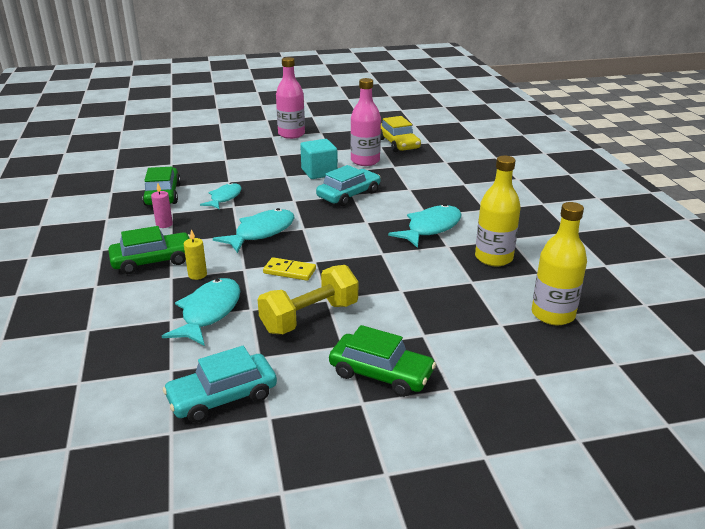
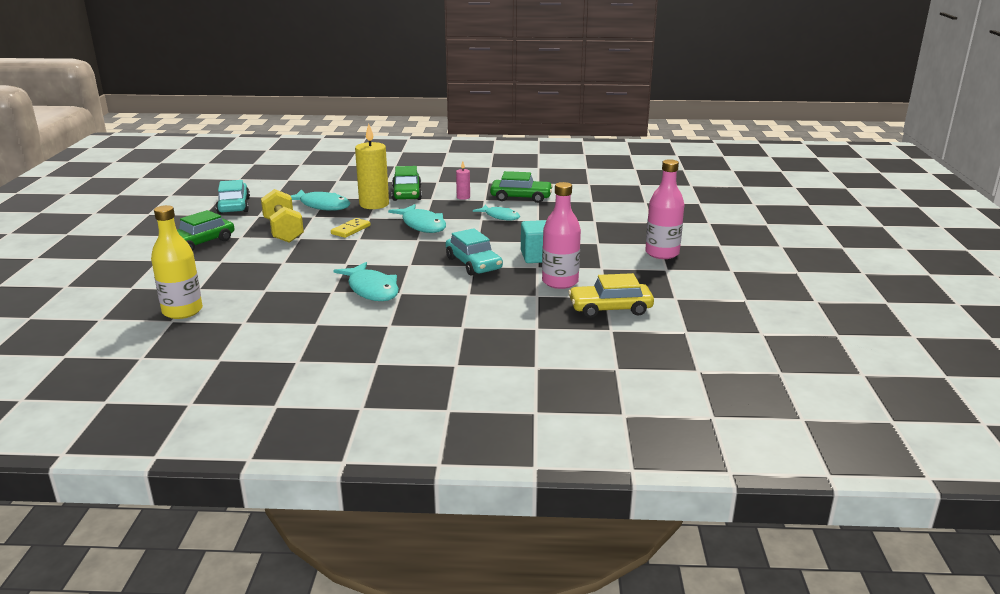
camera: 105 degrees right, 5 degrees down
yellow candle [184,229,207,280] -> yellow candle [355,123,389,209], size x2.13
yellow bottle [475,156,521,266] -> none

